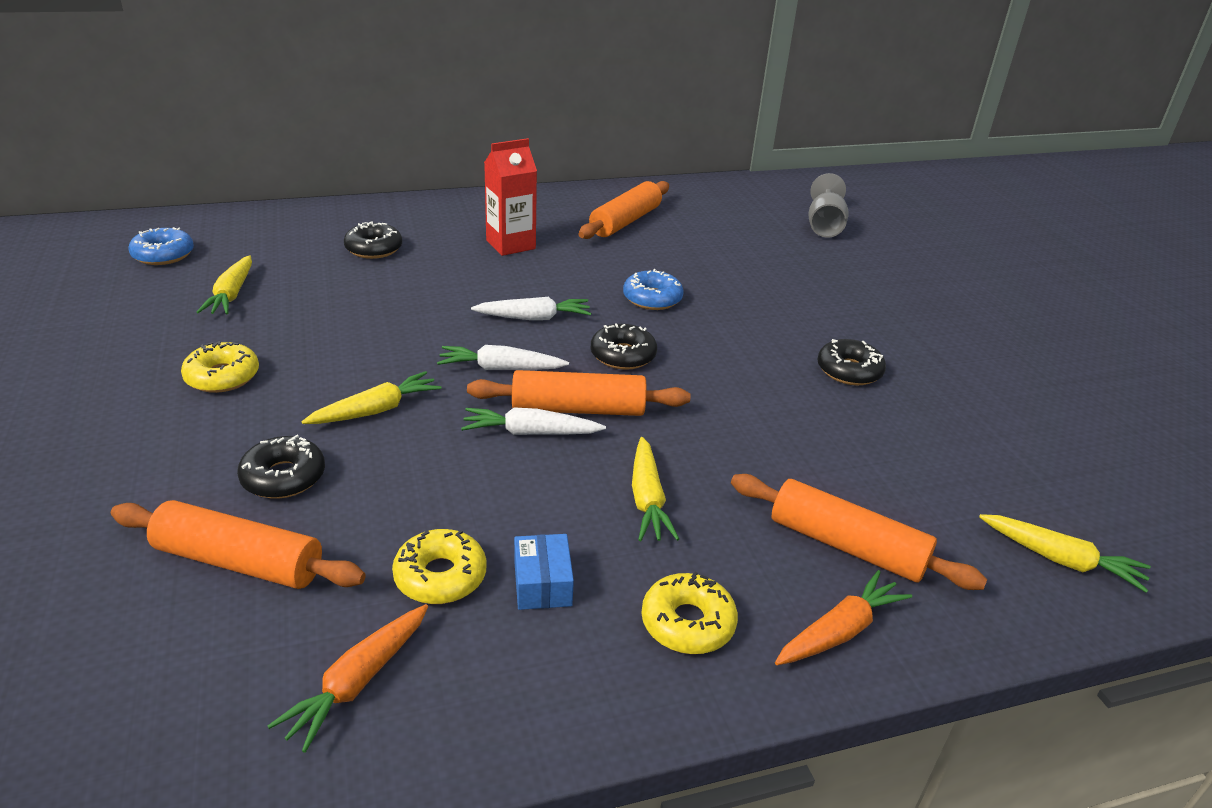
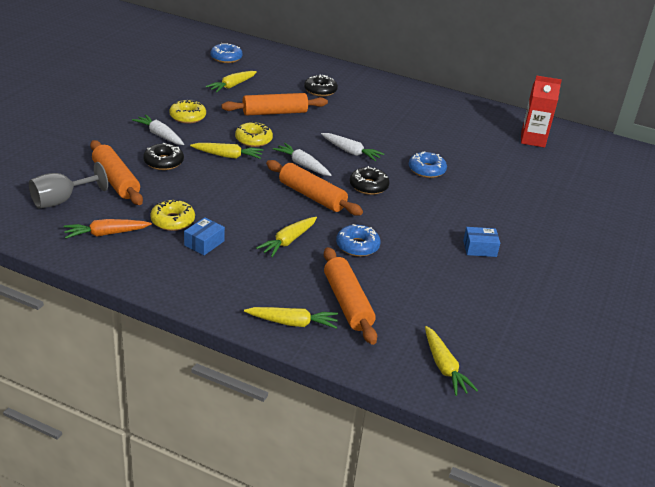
camera: 40 degrees right, 0 degrees up
white carrot [461,407,606,435] -> white carrot moved to [132,114,184,145]
red carton [484,138,537,256] -> red carton moved to [521,75,562,148]
orange rolling pin [578,181,669,239] -> orange rolling pin moved to [222,93,328,116]
yellow donut [642,572,738,654] -> yellow donut moved to [235,122,273,147]
orange carrot [775,570,912,665] -> yellow carrot [244,307,338,329]
grey goblet [809,173,848,238] -> grey goblet moved to [29,162,108,208]
black donut [817,339,886,385] -> blue box [463,227,500,257]
none -> blue donut [336,224,381,257]

